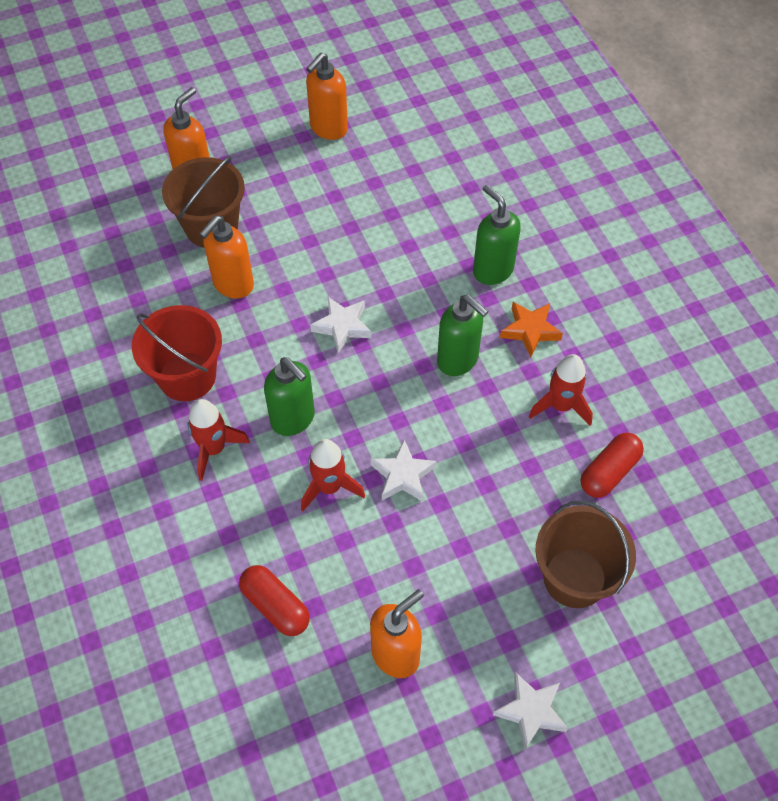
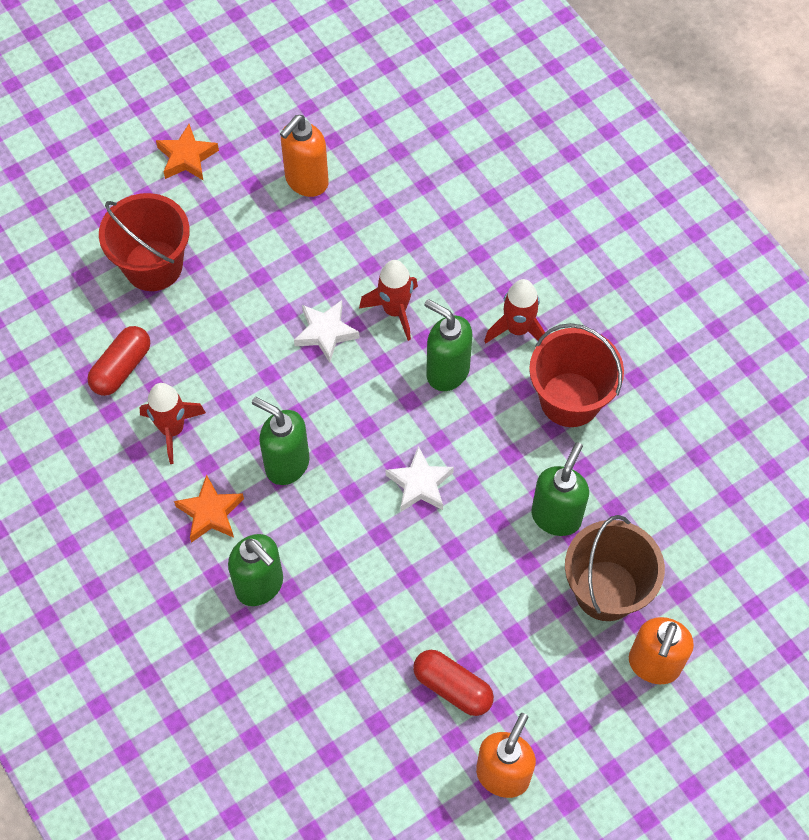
camera: 170 degrees right, 5 degrees up
orange soap dispenser [199,216,254,299] -> green soap dispenser [532,442,589,536]
red capsule [239,565,310,636] -> red capsule moved to [413,650,494,716]
white star [493,672,568,750] -> orange star [156,124,219,180]
brown bucket [535,500,636,608] -> red bucket [99,193,190,291]

